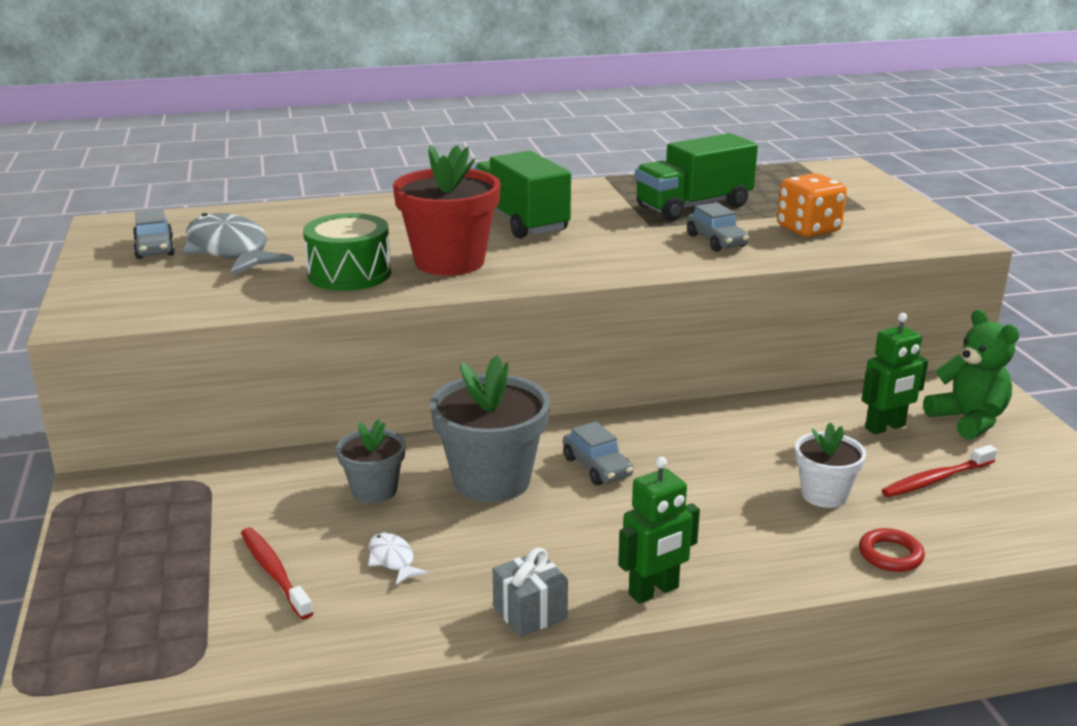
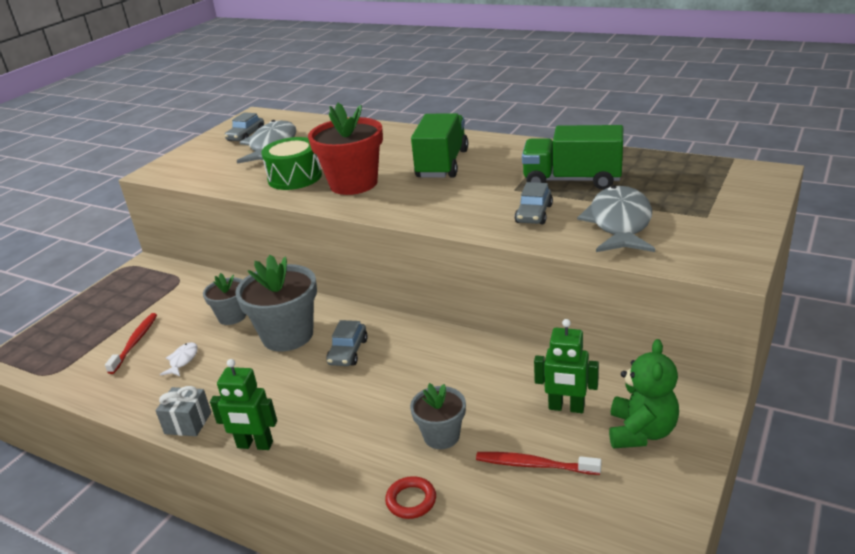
camera: 45 degrees right, 5 degrees up
orange dice [777,173,847,237] -> grey fish [577,186,655,252]
white flower pot [795,422,866,508] -> grey flower pot [410,383,466,449]

